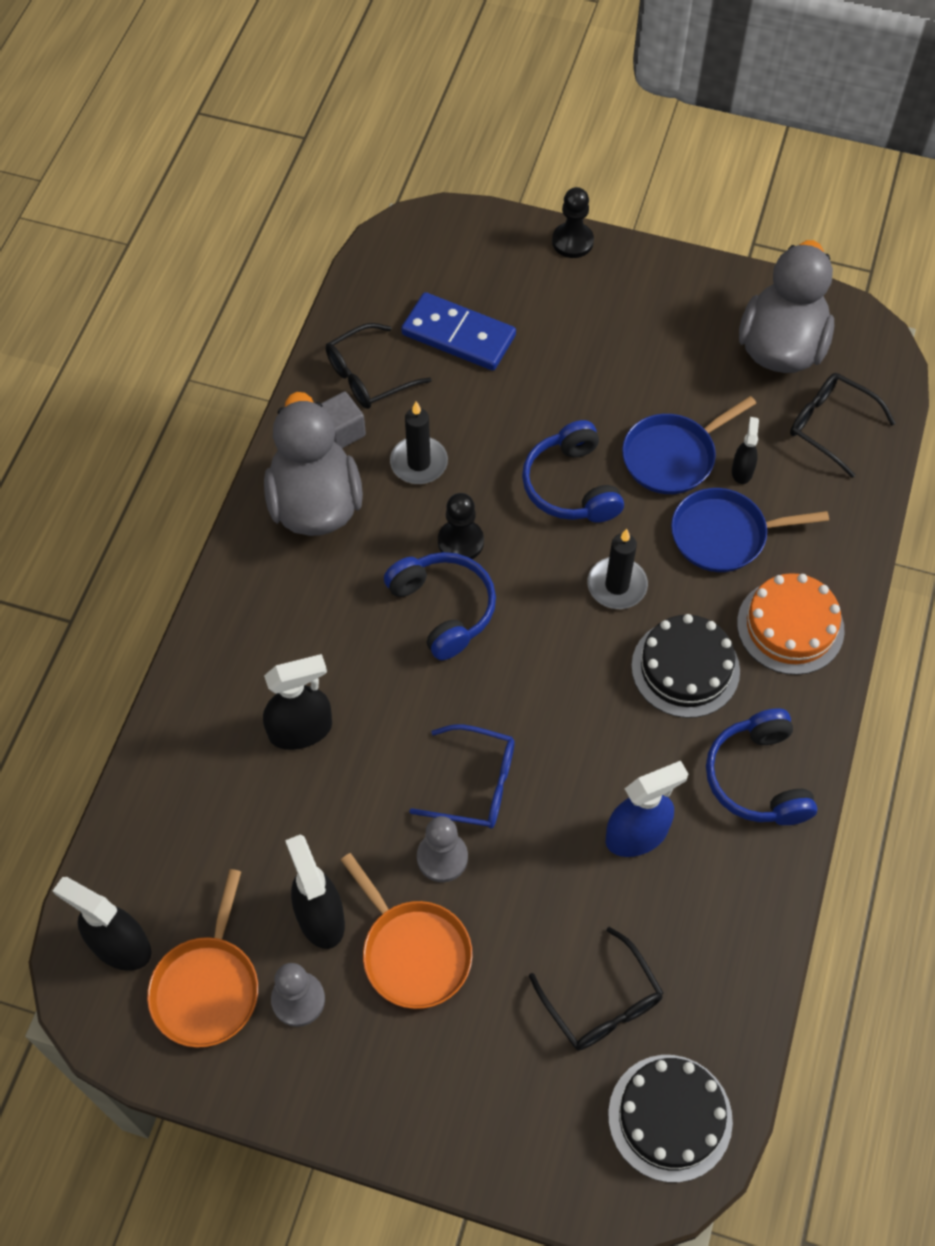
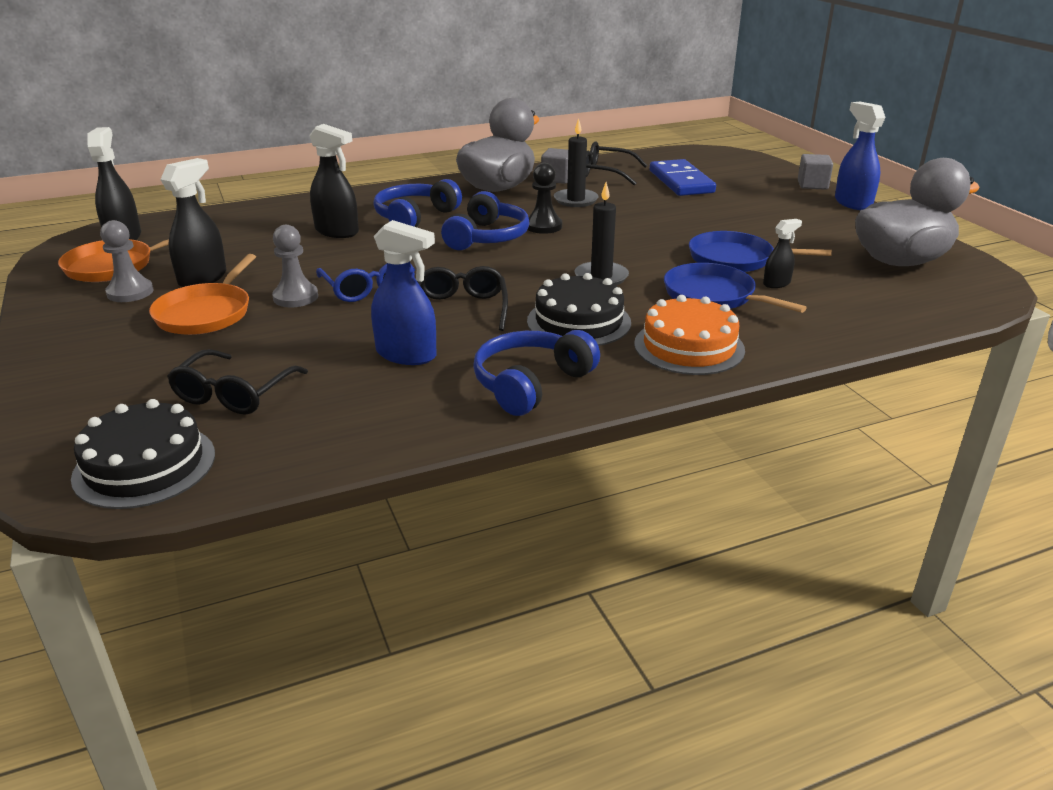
camera: 50 degrees right, 30 degrees down
blue headphones [522,420,624,523] -> blue headphones moved to [373,179,462,227]
black pawn [552,187,594,258] -> grey cube [798,154,833,190]
black glasses [790,373,896,478] -> black glasses moved to [417,266,508,331]
none -> blue spray bottle [835,102,886,210]

